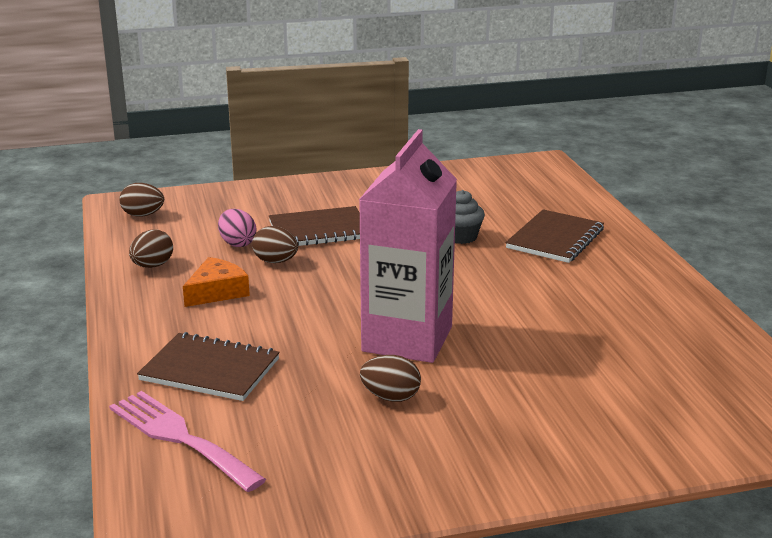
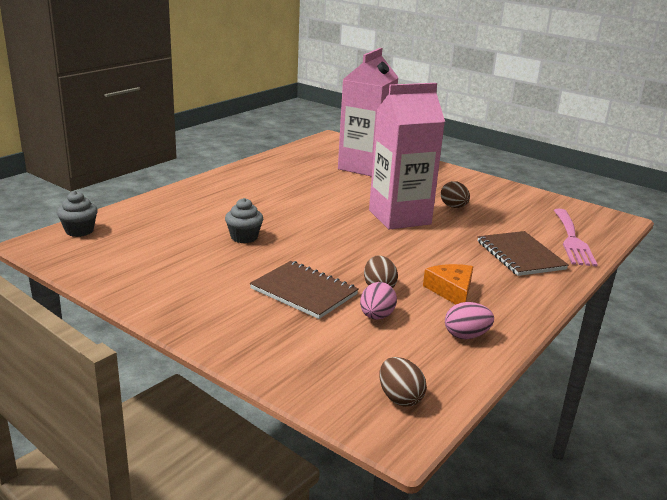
camera: 130 degrees left, 0 degrees up
brown egg [129,229,173,268] -> pink egg [445,302,494,339]
orange cheese [183,257,250,307] -> orange cheese turned 75 degrees clockwise [423,264,473,305]
brown notebook [506,209,604,263] -> none
none -> grey cupcake [57,191,98,237]
none -> pink carton [338,48,399,177]

